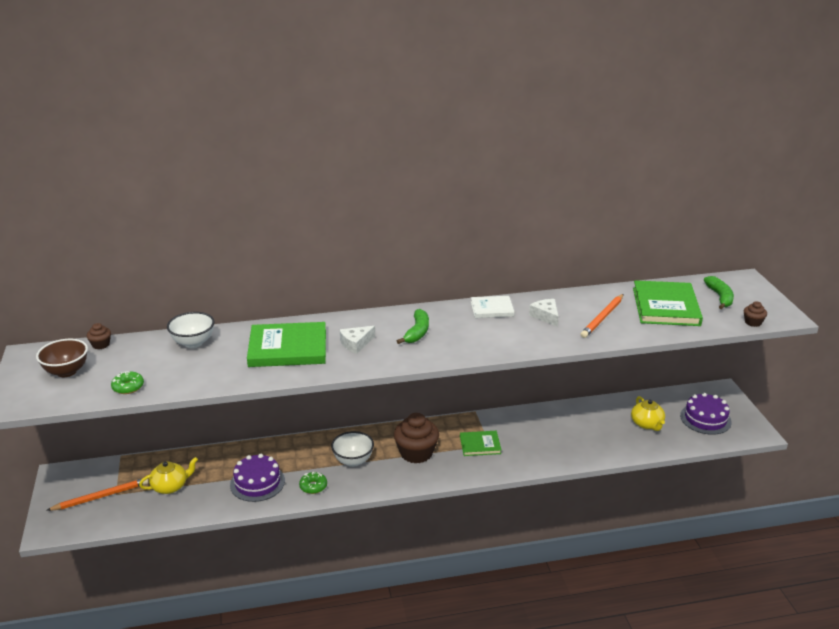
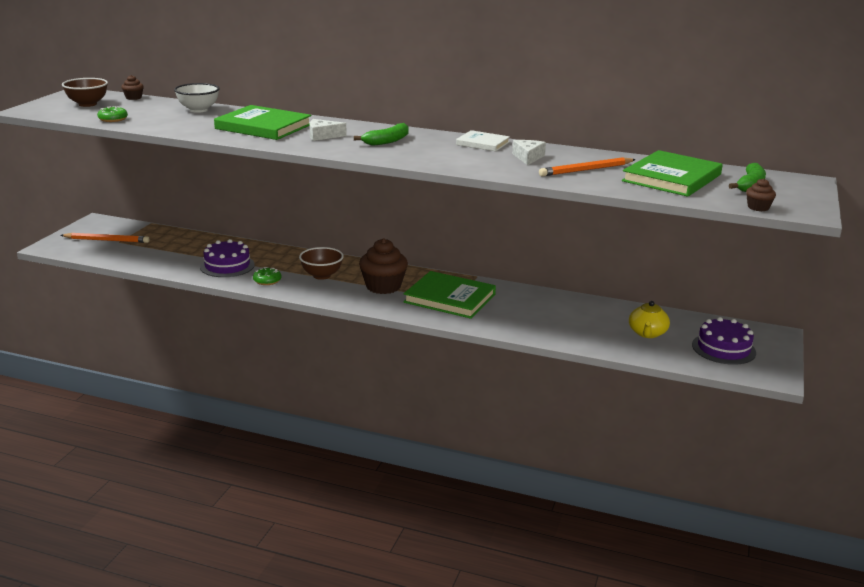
camera: 30 degrees right, 5 degrees down
yellow teapot [139,457,198,494] -> none
white bowl [331,431,374,467] -> brown bowl [299,247,344,280]
green book [460,431,501,456] -> green book [403,271,496,319], size x1.78

